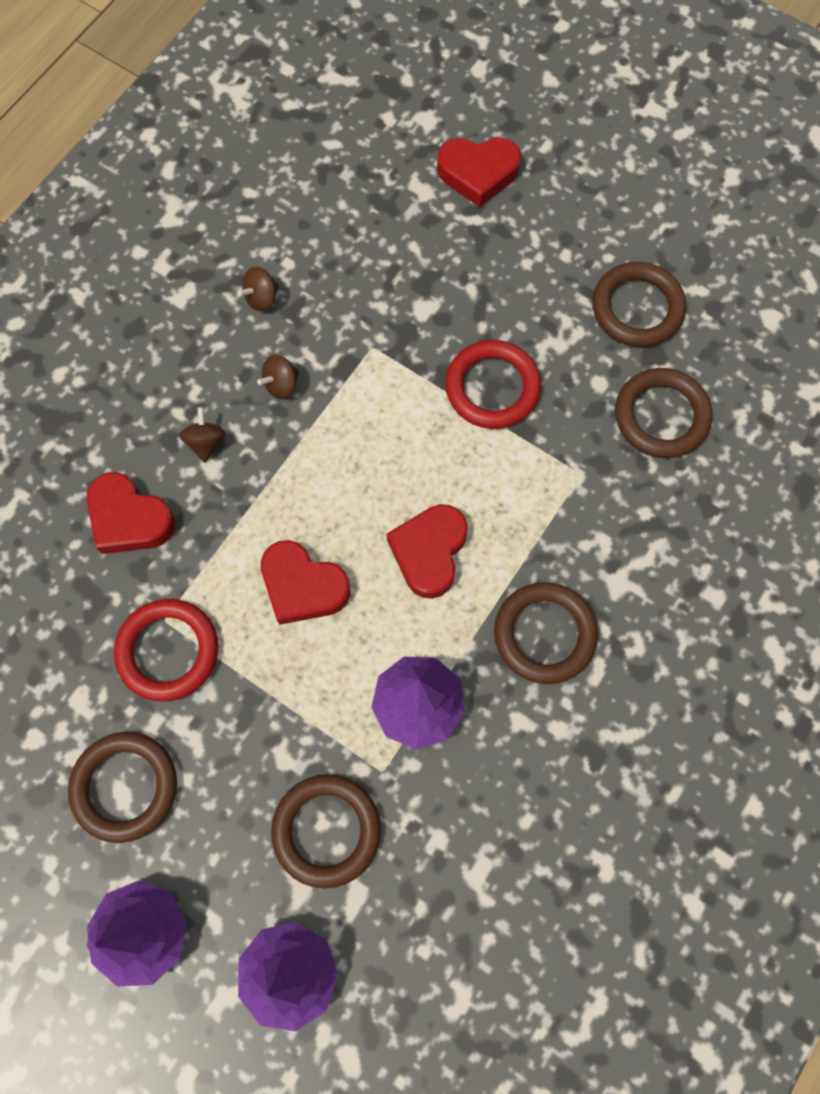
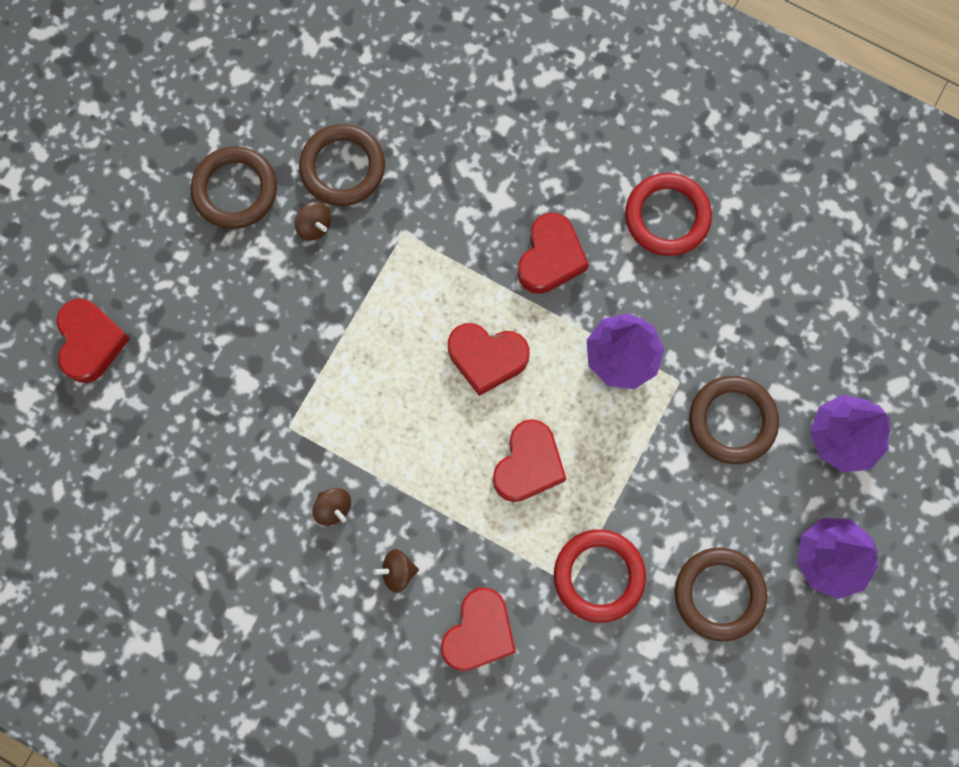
camera: 95 degrees left, 5 degrees up
brown spinning top [238,267,279,312] -> brown spinning top moved to [295,202,331,241]
red ring [445,340,541,429] -> red ring moved to [625,173,712,256]
brown ring [494,582,598,684] -> red heart [518,212,589,294]

